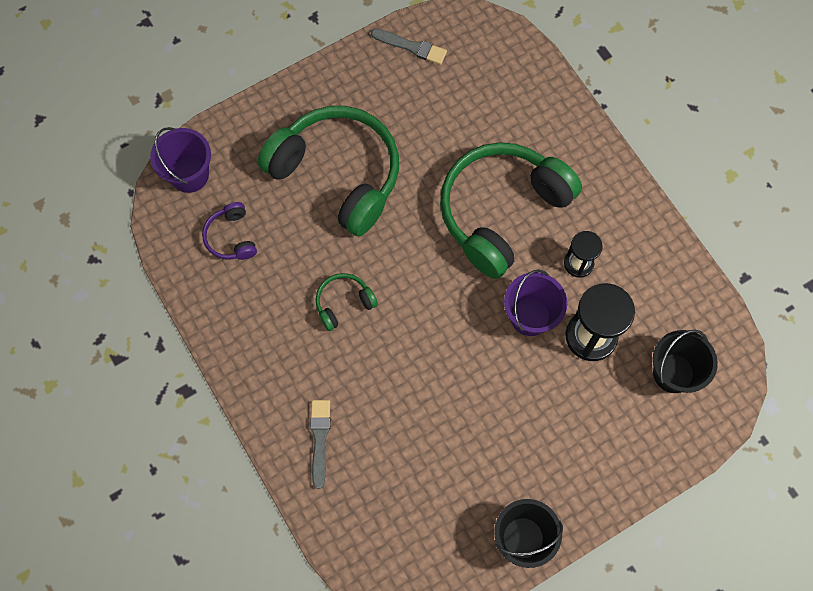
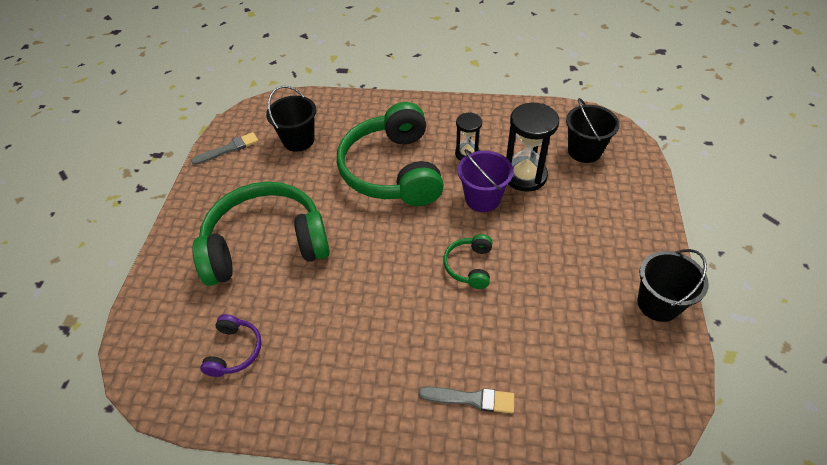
camera: 50 degrees left, 20 degrees down
purple bucket [150,127,211,193] -> none
purple headphones [202,202,257,260] -> purple headphones turned 105 degrees counterclockwise [200,314,262,377]
grey brush [310,400,330,489] -> grey brush turned 150 degrees clockwise [418,387,515,413]
green headphones [316,273,378,331] -> green headphones moved to [443,234,492,289]
none -> black bucket [266,86,316,152]

